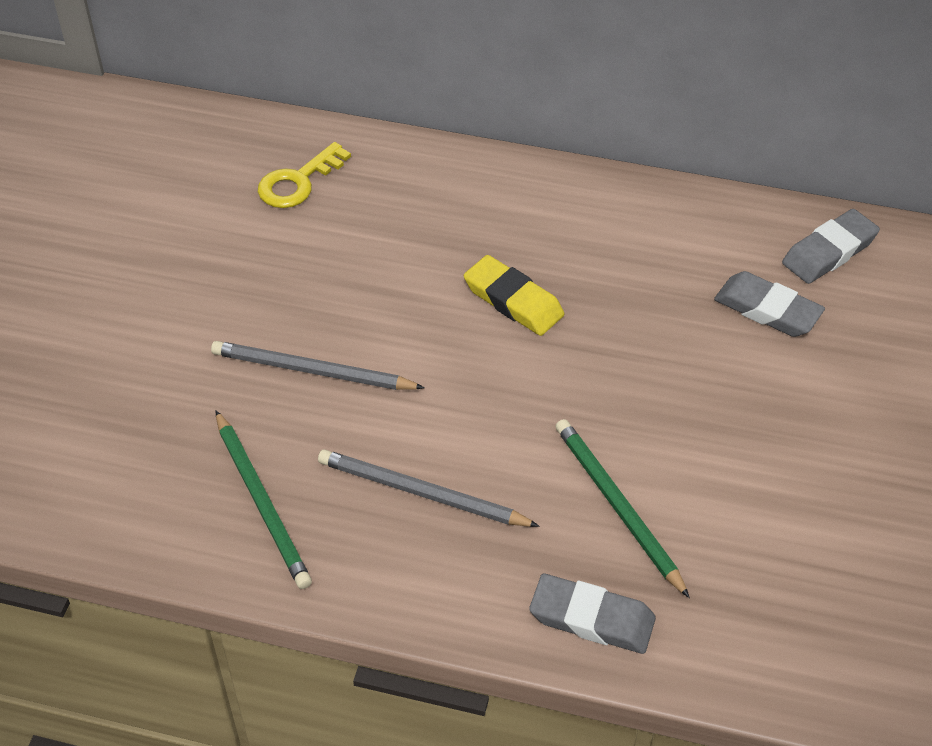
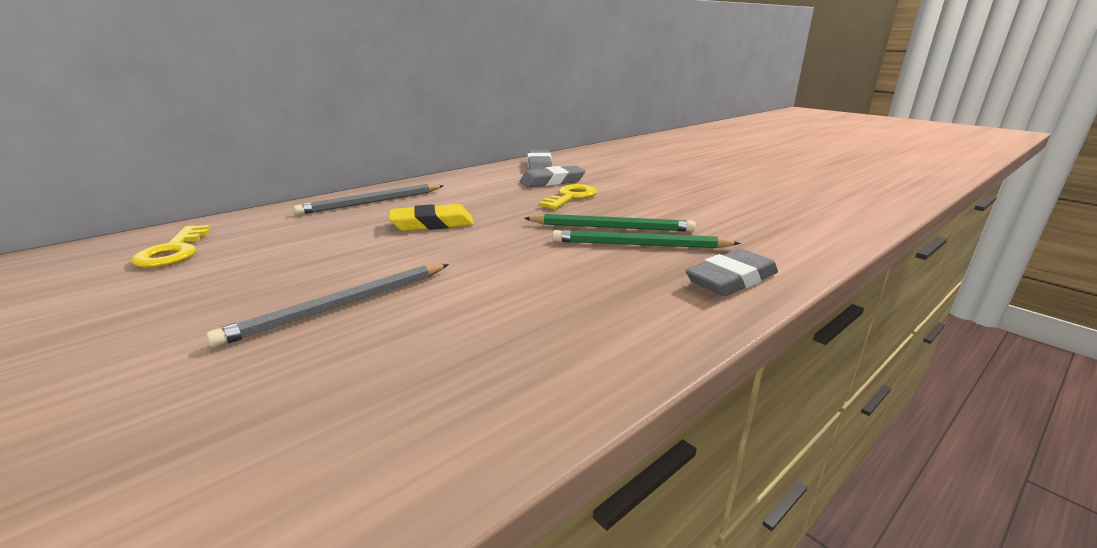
camera: 55 degrees left, 25 degrees down
green pencil [215,410,312,589] -> green pencil moved to [524,214,696,232]
grey pencil [318,449,540,527] -> grey pencil moved to [294,184,444,215]
none -> yellow key [539,184,597,209]

